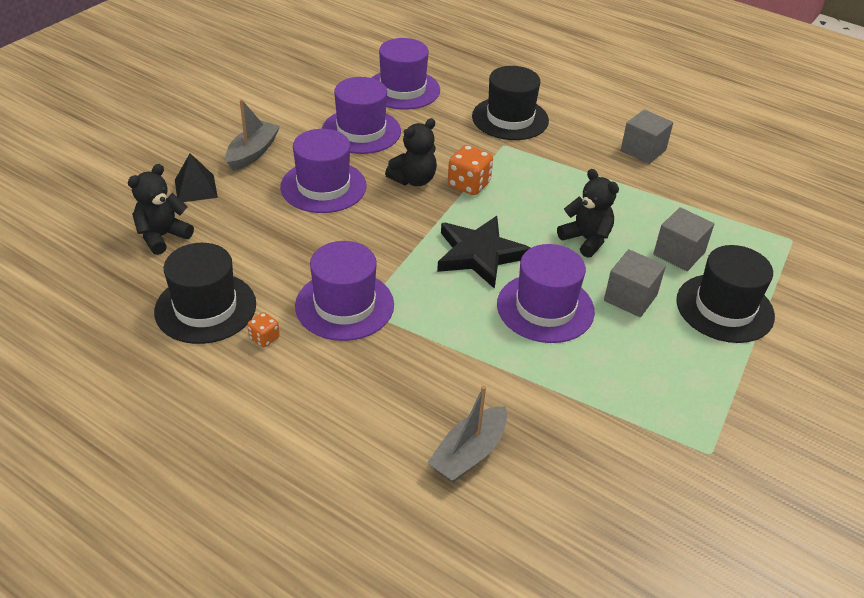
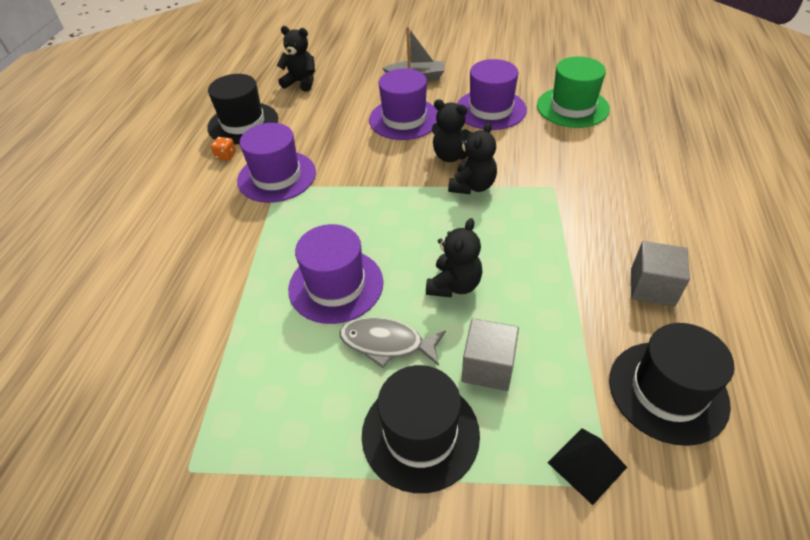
camera: 70 degrees right, 5 degrees up
black pyramid [175,153,218,202] -> black pyramid moved to [547,428,627,505]
purple hat [372,38,440,110] -> green hat [537,57,610,128]
grey boat [427,386,507,483] -> none
black star [437,216,530,289] -> none
orange dice [448,145,493,195] -> black teddy bear [448,122,497,194]
black hat [472,66,549,140] -> black hat moved to [609,323,734,446]
grey cube [604,249,666,317] -> grey fish [340,317,446,368]

